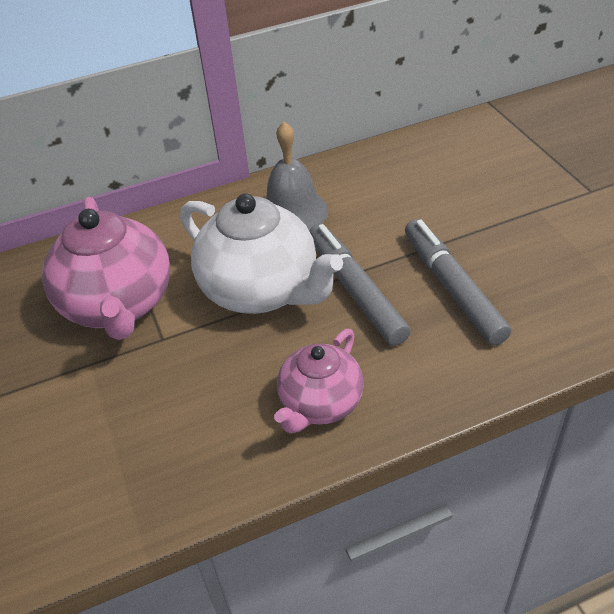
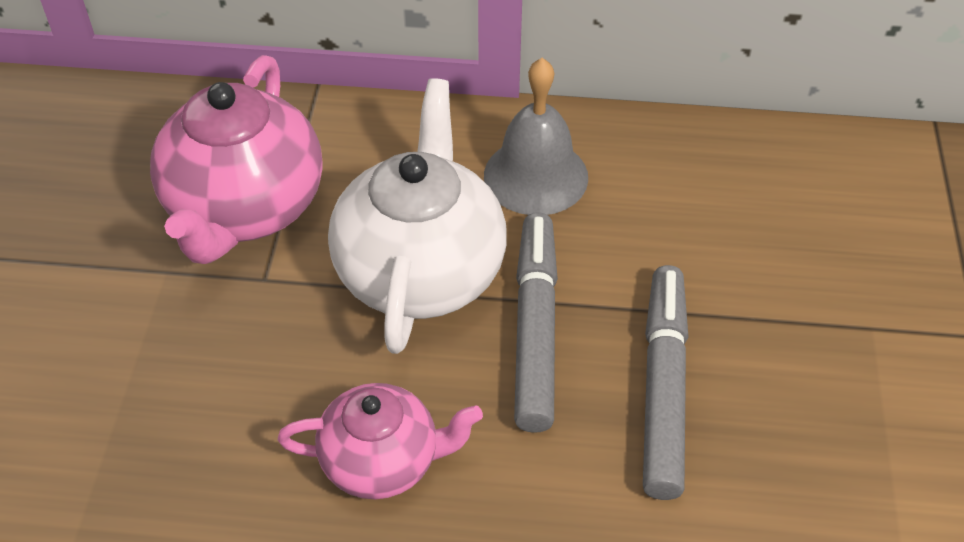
camera: 25 degrees right, 5 degrees up
white teapot [180,193,343,314] -> white teapot turned 150 degrees counterclockwise [328,78,507,354]
pink teapot [274,329,364,434] -> pink teapot turned 150 degrees counterclockwise [278,383,483,499]

